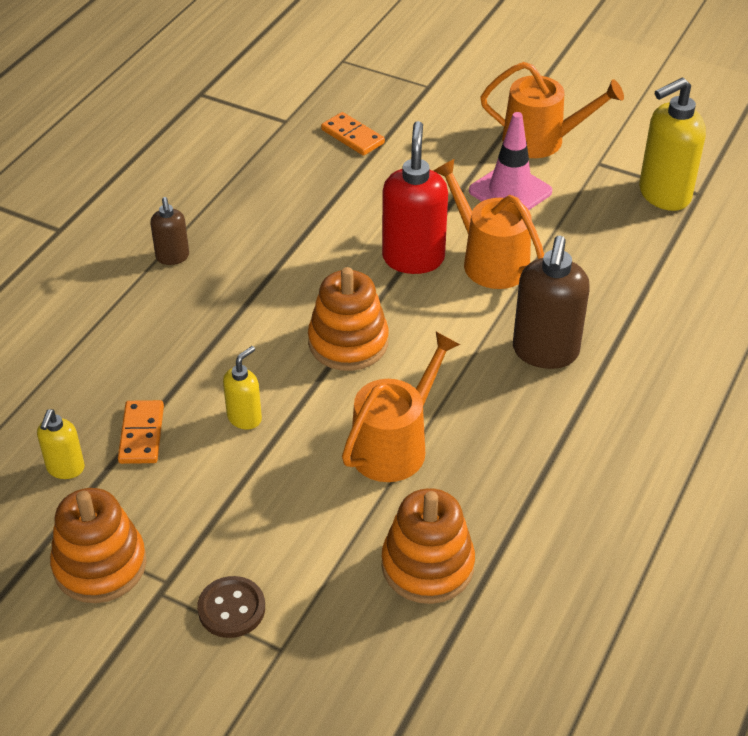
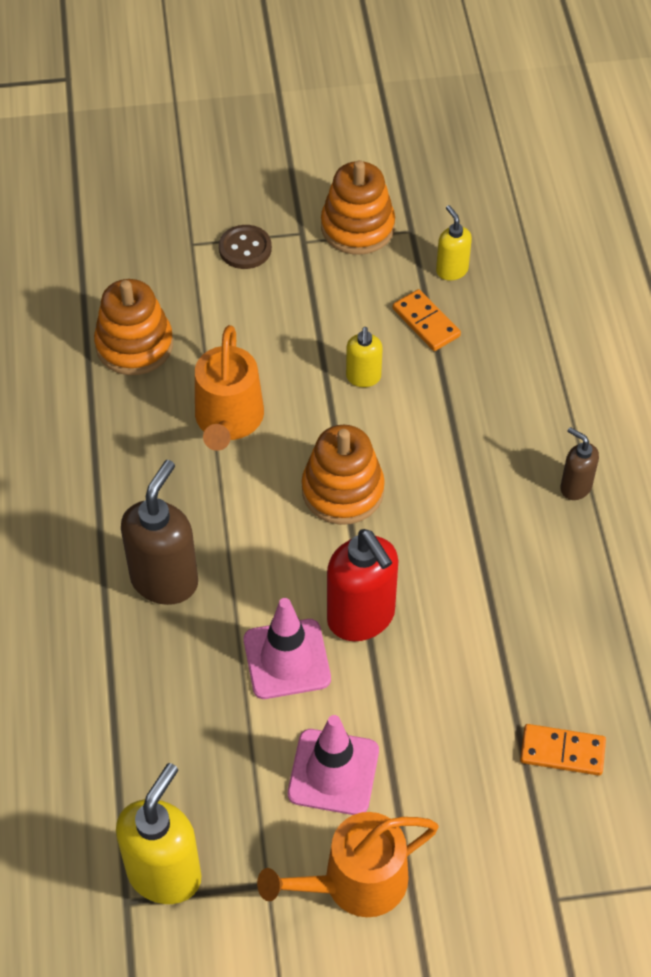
camera: 145 degrees right, 10 degrees up
orange watering can [434,159,544,289] -> pink traffic cone [244,598,331,699]
brown soap dispenser [513,235,590,369] -> brown soap dispenser turned 45 degrees clockwise [121,460,198,605]

